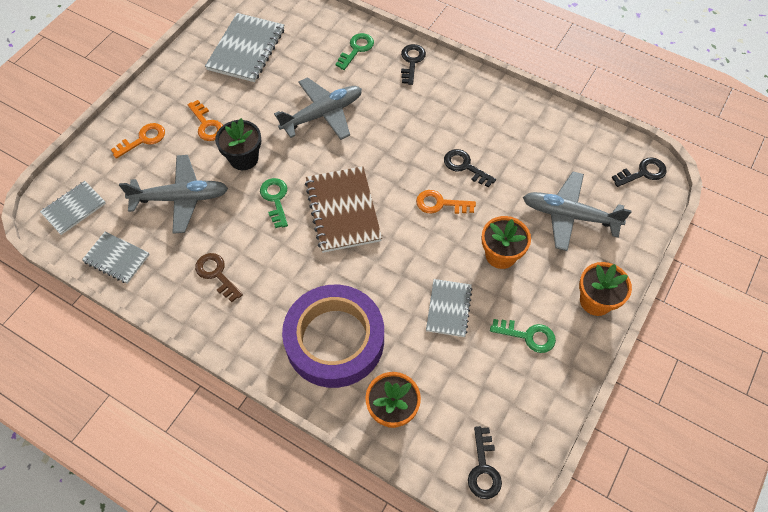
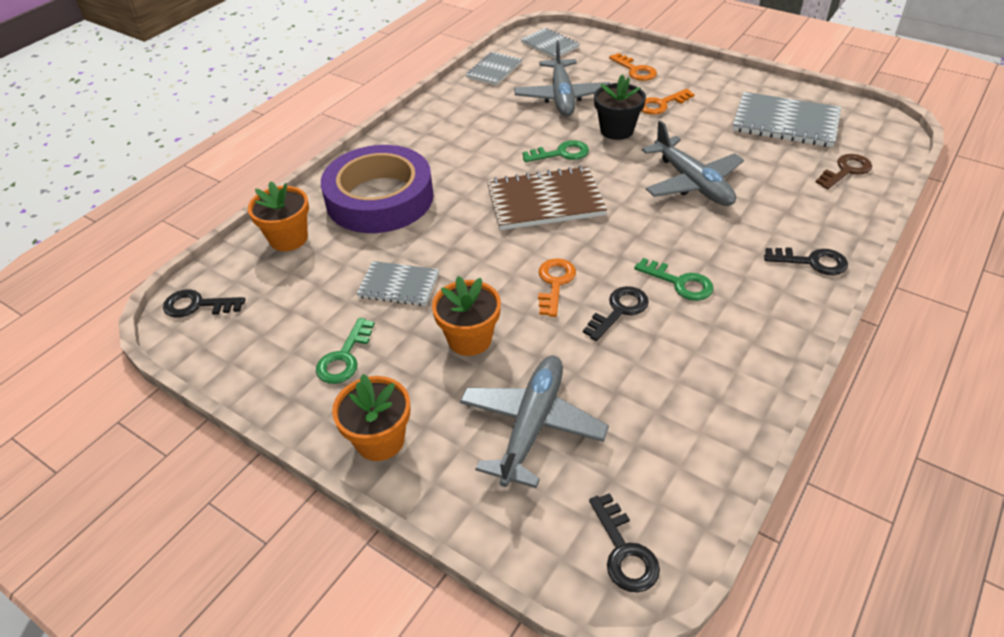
camera: 95 degrees right, 15 degrees down
brown key [195,253,243,302] -> brown key moved to [815,154,872,189]
green key [335,33,374,70] -> green key moved to [634,258,714,301]

